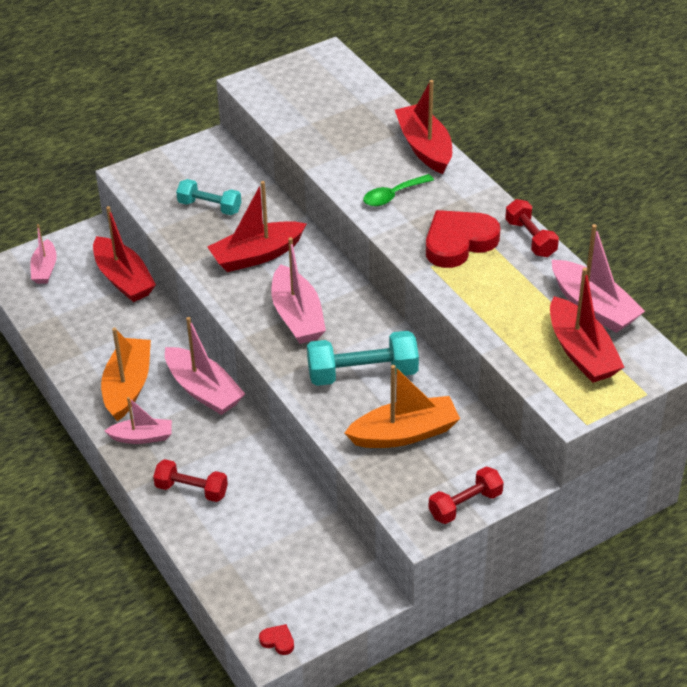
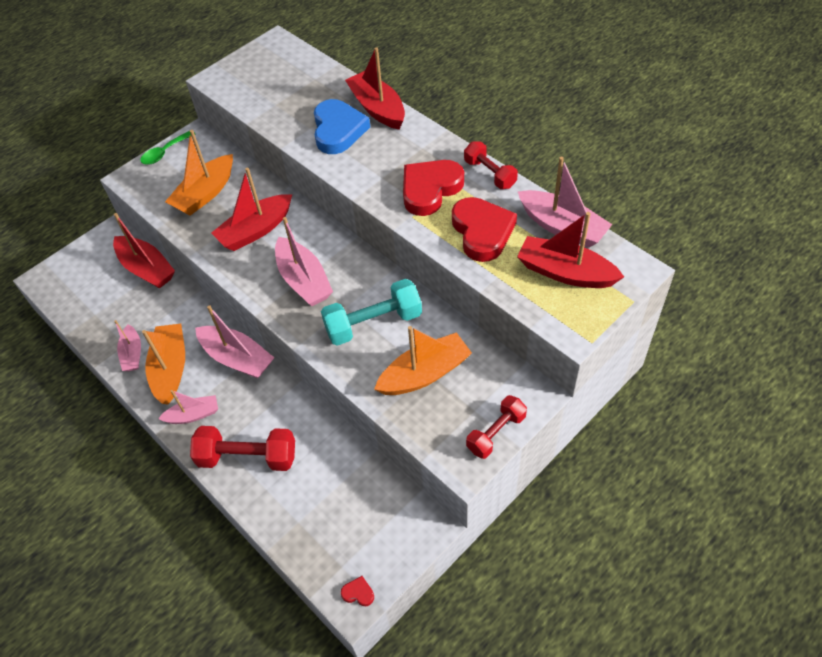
camera: 10 degrees left, 10 degrees up
pink boat [30,224,57,284] -> pink boat moved to [114,320,141,371]
red dumbbell [153,459,228,502] -> red dumbbell [190,426,295,471], size x1.55
turquoise dumbbell [176,179,241,215] -> orange boat [165,130,233,216]
green spoon [363,174,434,206] -> green spoon moved to [140,131,195,165]
red boat [550,268,624,383] -> red boat turned 150 degrees clockwise [517,212,624,288]
none -> blue heart [314,99,370,154]
none -> red heart [452,197,517,262]

